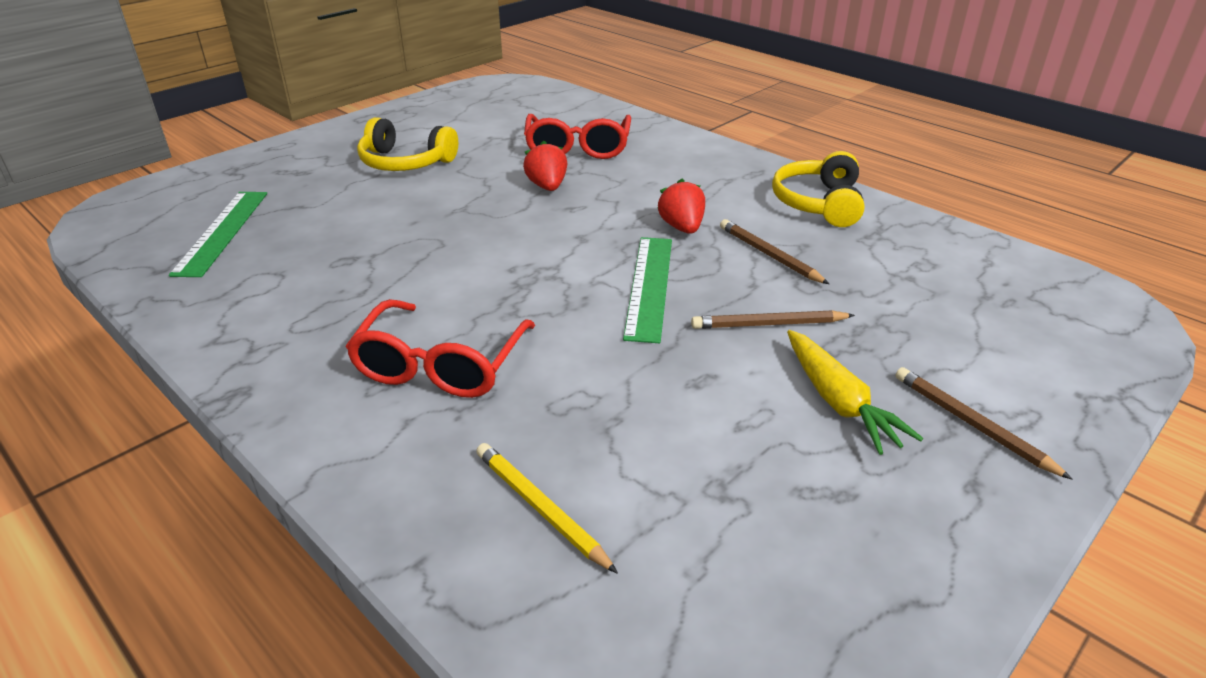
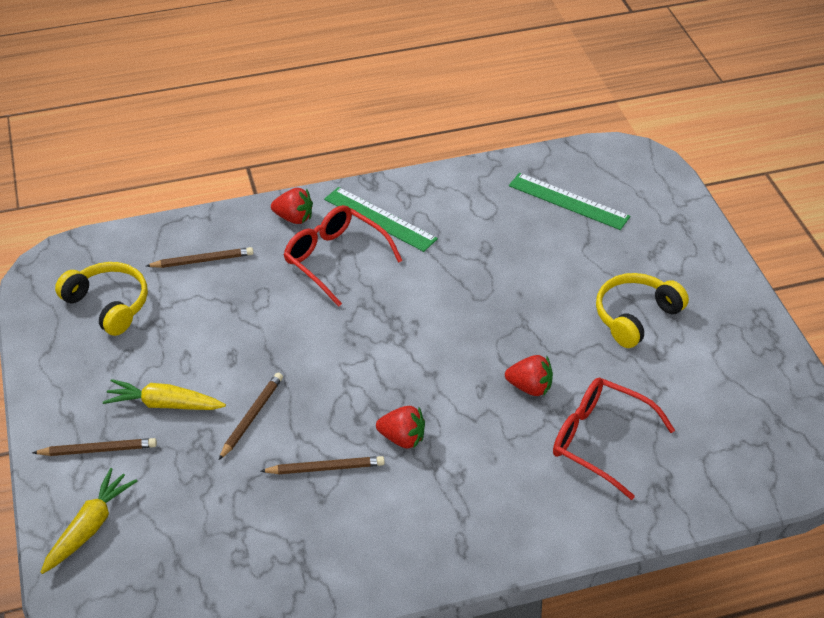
camera: 120 degrees right, 10 degrees up
yellow pencil [476,443,618,574] -> brown pencil [146,247,254,268]
green ruler [623,237,672,343] -> green ruler moved to [324,187,438,252]
yellow headphones [772,151,864,227] -> yellow headphones moved to [55,262,148,336]
none -> yellow carrot [41,468,137,574]
none -> red strawberry [271,188,313,224]

